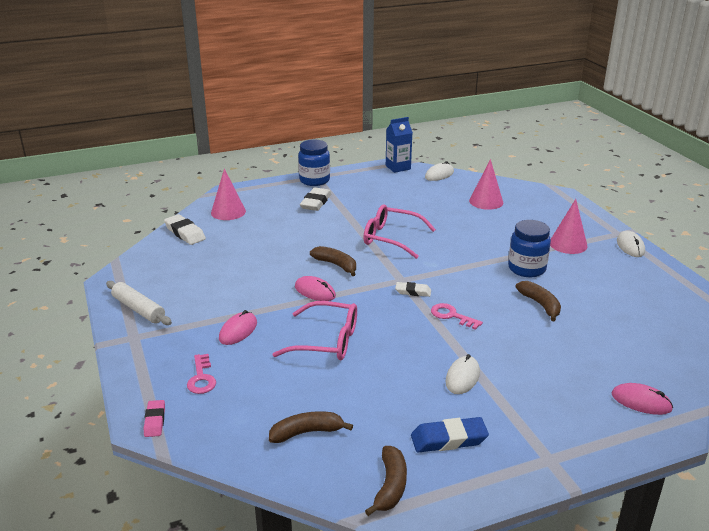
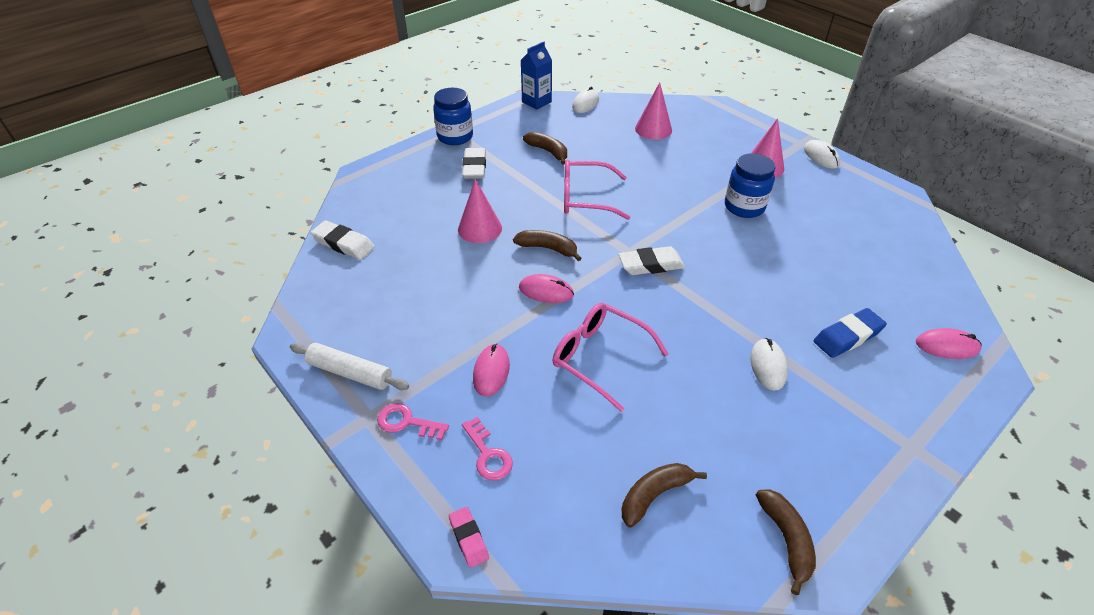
camera: 20 degrees left, 15 degrees up
pink cone [211,169,246,220] -> pink cone moved to [458,179,502,243]
pink glasses [272,301,357,360] -> pink glasses turned 135 degrees counterclockwise [553,303,669,412]
white eraser [395,282,431,297] -> white eraser [618,246,685,275], size x1.60
blue eraser [411,417,489,453] -> blue eraser moved to [814,308,887,358]
pink key [431,303,483,330] -> pink key moved to [377,403,449,440]
brown banana [515,281,561,321] -> brown banana moved to [523,132,567,165]

